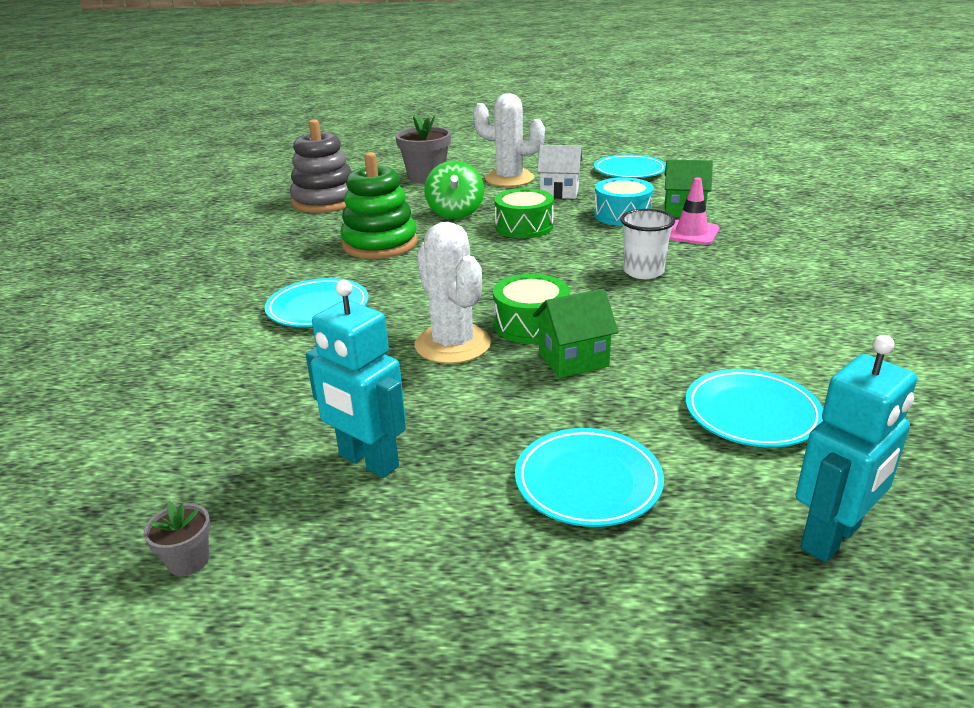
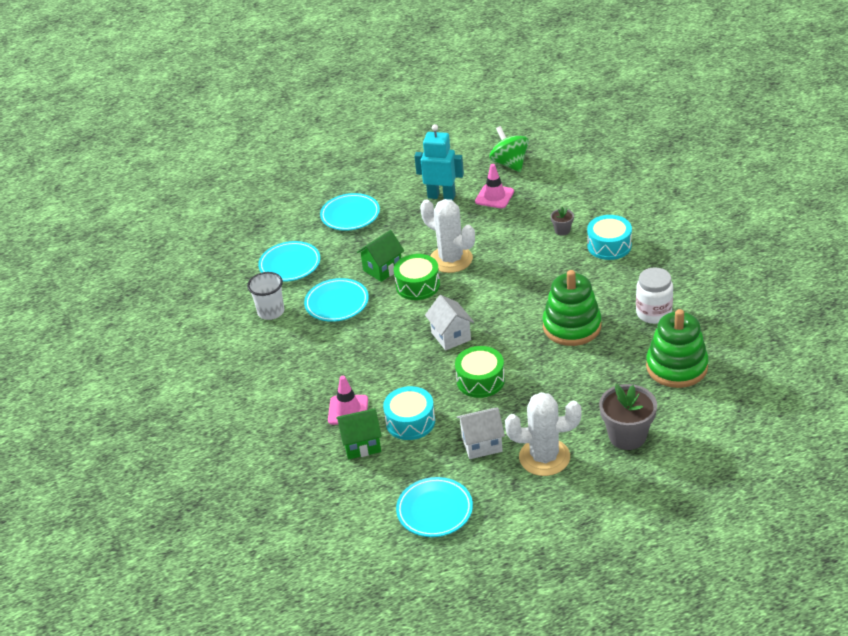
camera: 160 degrees right, 10 degrees up
grey flower pot [143,502,210,576] -> grey flower pot moved to [550,207,574,236]
turquoise plate [265,278,369,327] -> turquoise plate moved to [304,278,369,322]
grey stacking toy [290,119,352,213] -> green stacking toy [646,309,709,388]
green spinning top [424,161,484,219] -> green spinning top moved to [489,126,529,172]
white cup [620,209,675,279] -> white cup moved to [247,272,284,320]
turquoise robot [796,335,917,562] -> none
none -> white house [425,295,474,351]
none -> pink traffic cone [475,164,514,208]
none -> turquoise drum [587,215,632,260]
none -> white jar [636,267,673,324]

